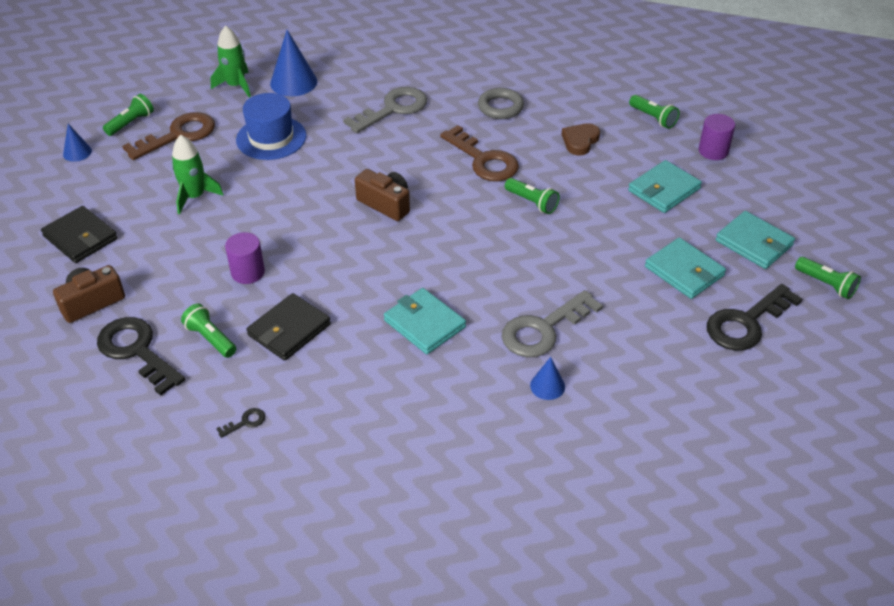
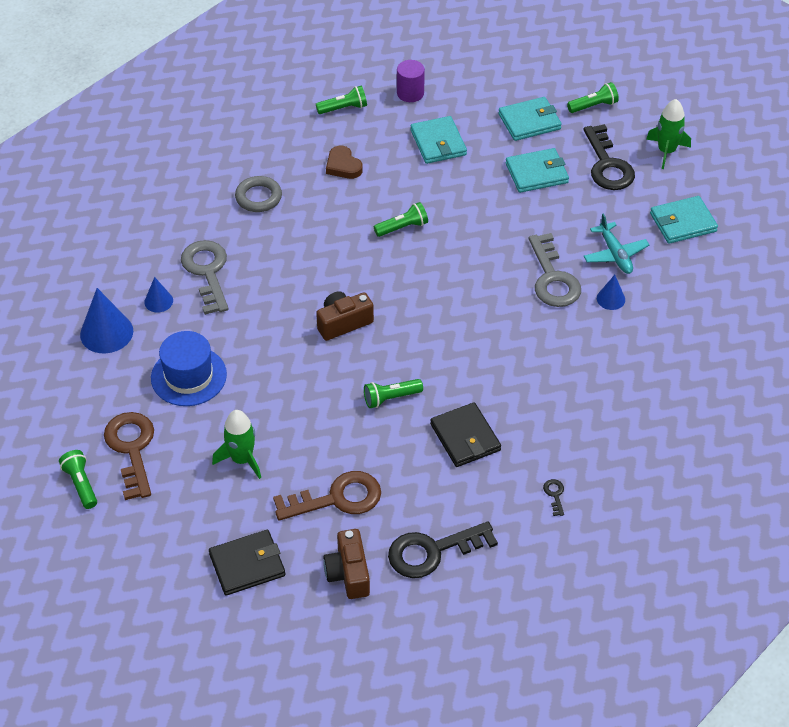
camera: 65 degrees left, 5 degrees up
blue cone [63,124,92,162] -> blue cone moved to [144,277,173,312]
green flashlight [181,303,236,358] -> green flashlight moved to [364,379,423,408]
green rocket [210,26,251,97] -> green rocket moved to [646,99,691,169]
purple cylinder [225,232,265,284] -> none
turquoise wallet [384,288,466,354] -> turquoise wallet moved to [650,196,718,244]
brown key [440,125,519,181] -> brown key moved to [273,471,381,521]
none -> turquoise plane [583,213,649,274]

